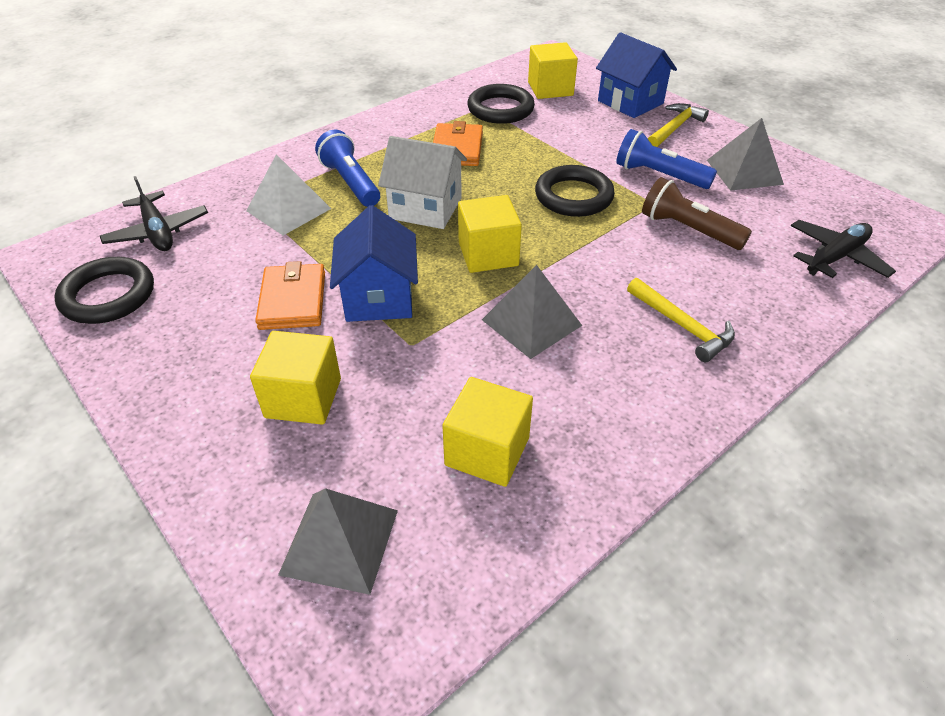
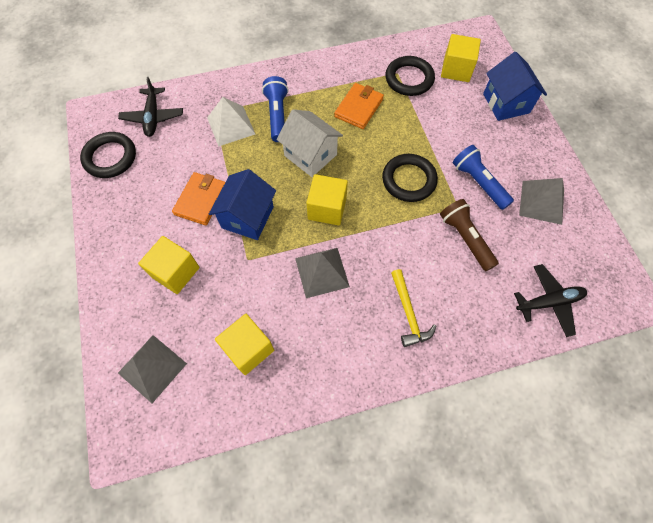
camera: 25 degrees right, 20 degrees up
yellow hammer [648,103,709,147] -> none

